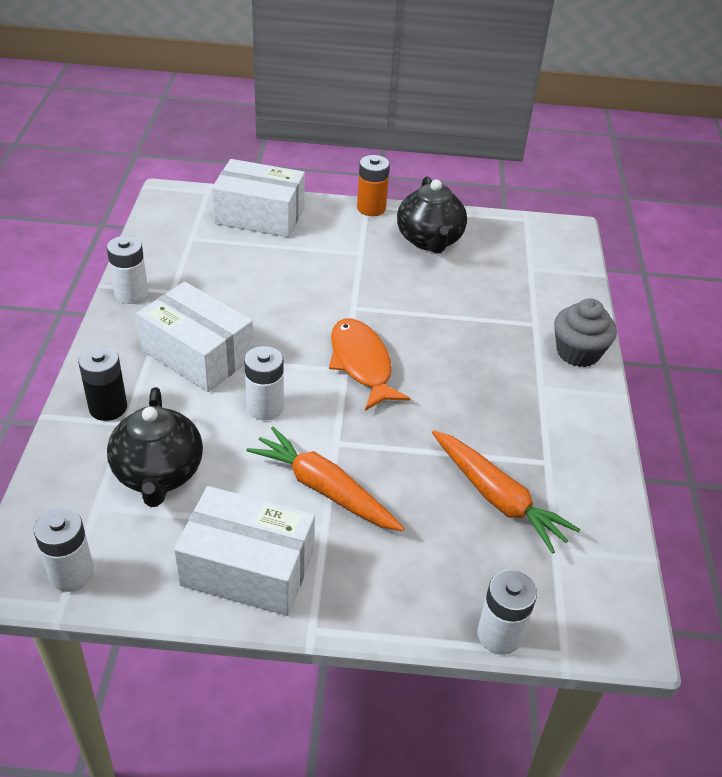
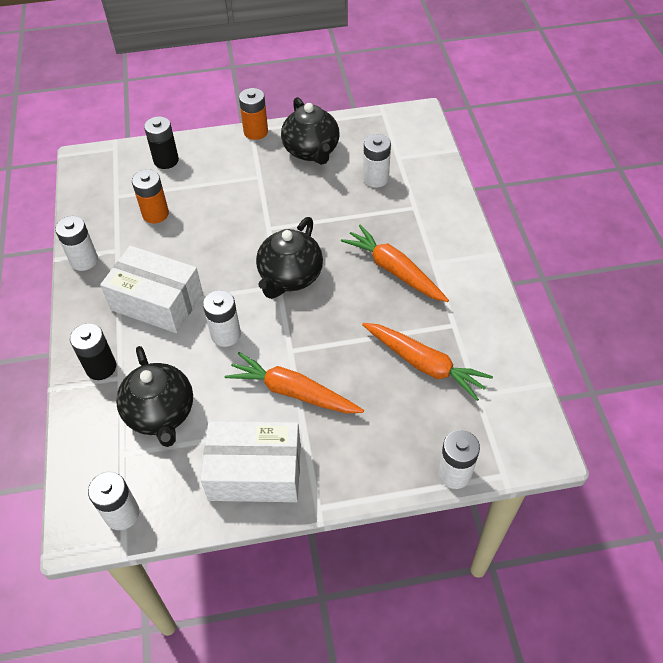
camera: 10 degrees left, 10 degrees up
white box [212,159,305,237] -> black battery [144,116,179,169]
orange fish [329,319,411,411] -> black teapot [256,217,323,299]
grey cupcake [554,298,617,367] -> none
none -> orange battery [132,169,169,223]
none -> orange carrot [341,225,449,302]
none -> white battery [363,134,391,188]

